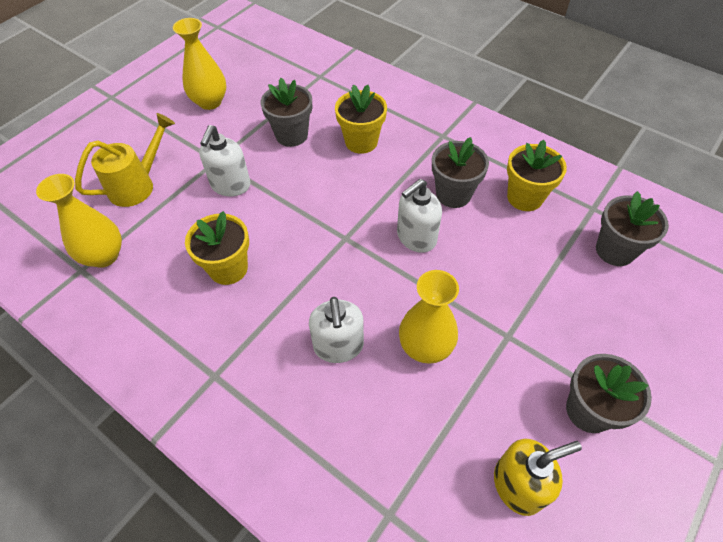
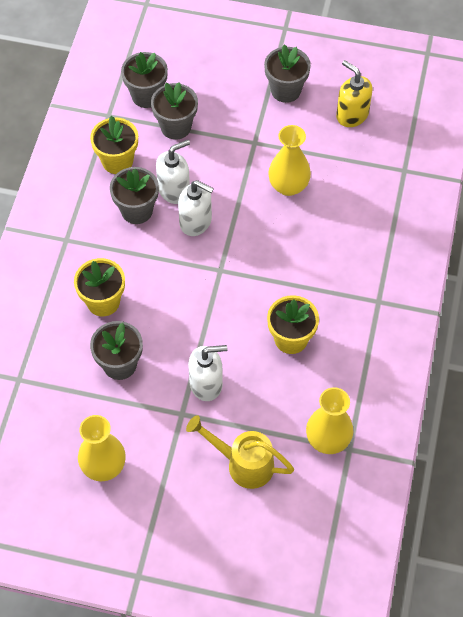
camera: 115 degrees left, 5 degrees up
white soap dispenser [309,297,364,363] -> white soap dispenser moved to [156,140,190,204]
none -> grey flower pot [151,82,198,140]

